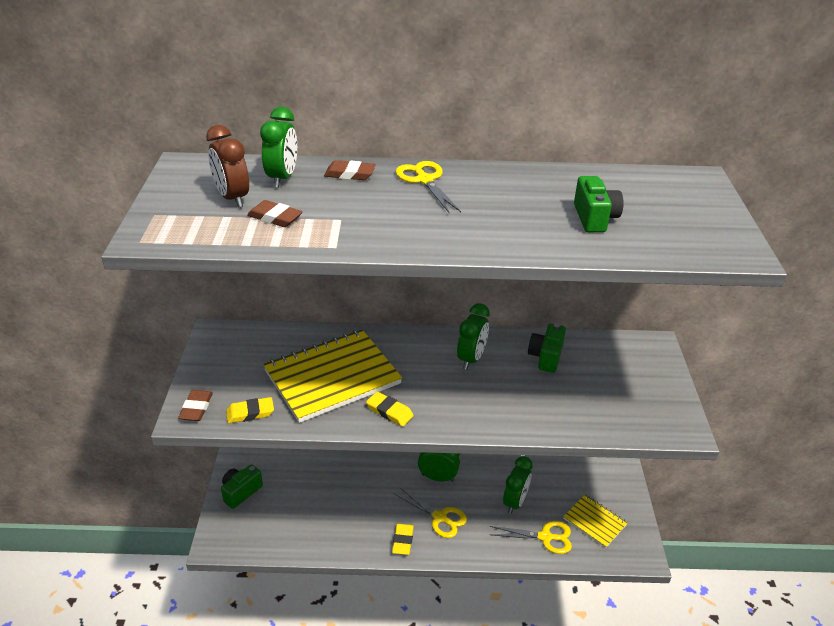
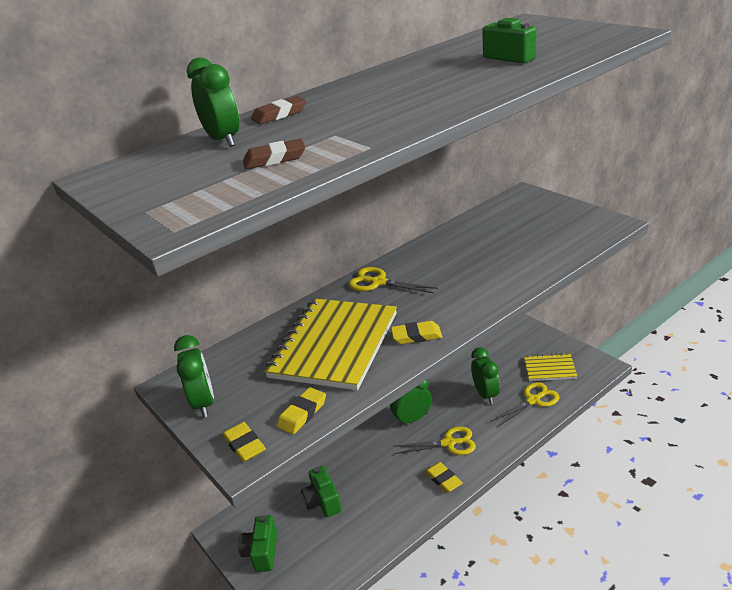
camera: 35 degrees left, 5 degrees down
brown eraser [178,390,213,421] -> yellow eraser [222,422,266,462]
brown clock [206,125,249,208] -> none
yellow scissors [396,161,461,213] -> yellow scissors moved to [349,267,438,293]
green clock [457,303,490,370] -> green clock moved to [174,335,214,418]
green camera [528,323,566,373] -> green camera moved to [301,466,342,517]

